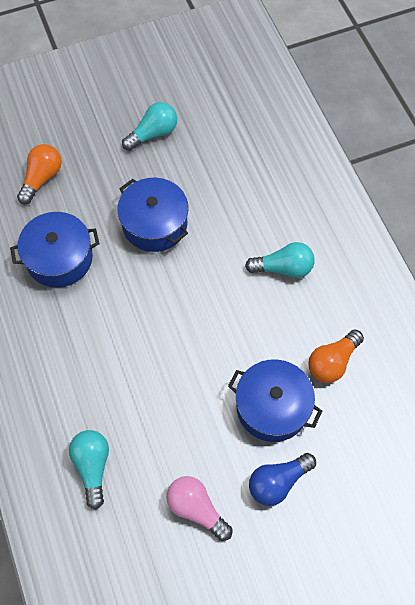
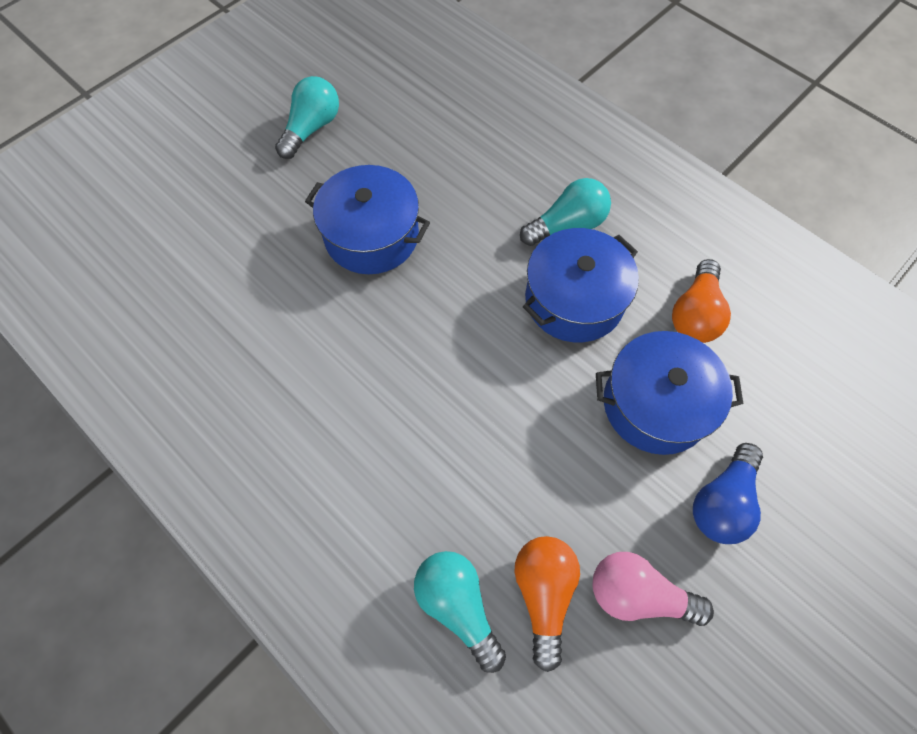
camera: 25 degrees left, 0 degrees up
blue pot [10,212,99,288] -> blue pot moved to [523,228,639,342]
orange light bulb [17,144,62,204] -> orange light bulb moved to [515,536,580,672]

